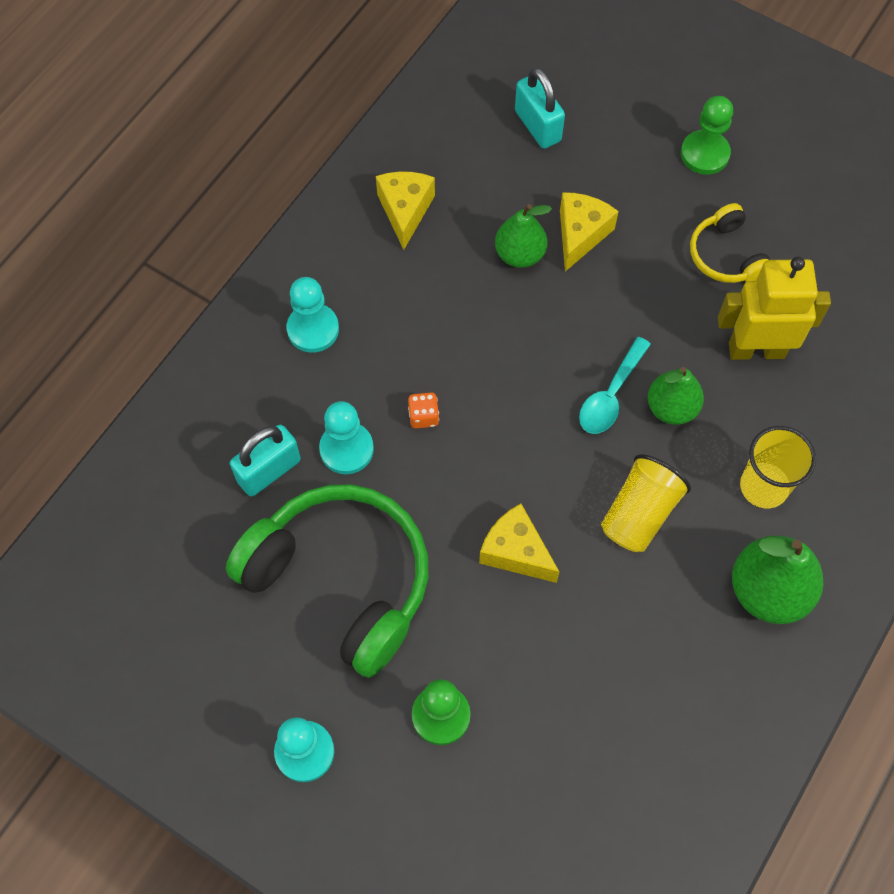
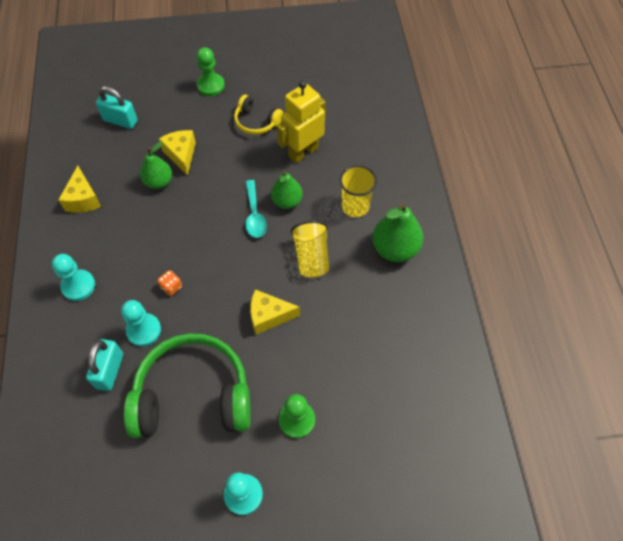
camera: 40 degrees left, 5 degrees down
yellow cheese [376,171,435,250] -> yellow cheese turned 150 degrees counterclockwise [58,166,101,213]

